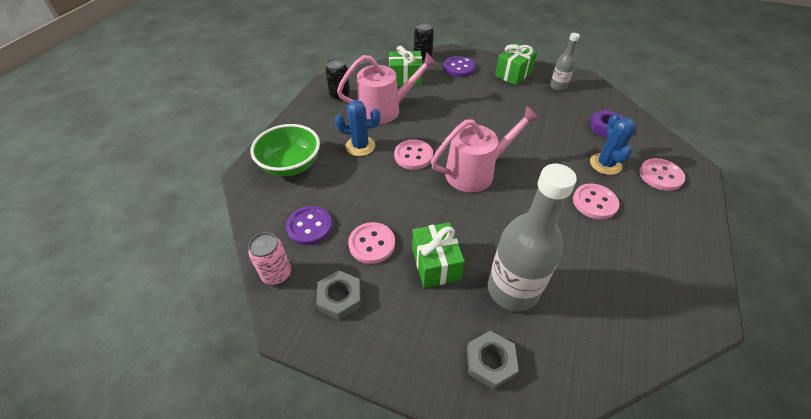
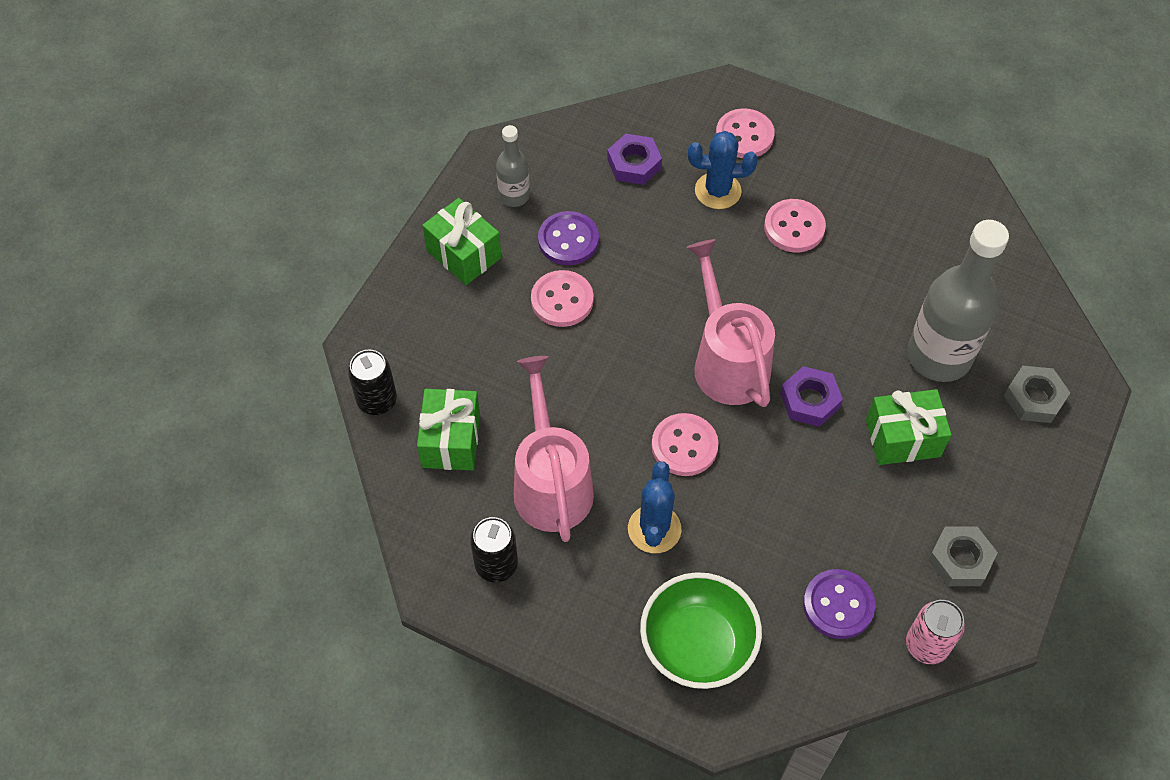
camera: 85 degrees left, 10 degrees up
pink button [348,222,395,264] -> pink button moved to [531,270,594,327]
purple button [444,56,475,77] -> purple button moved to [538,211,599,265]
none -> purple nut [780,366,843,427]

